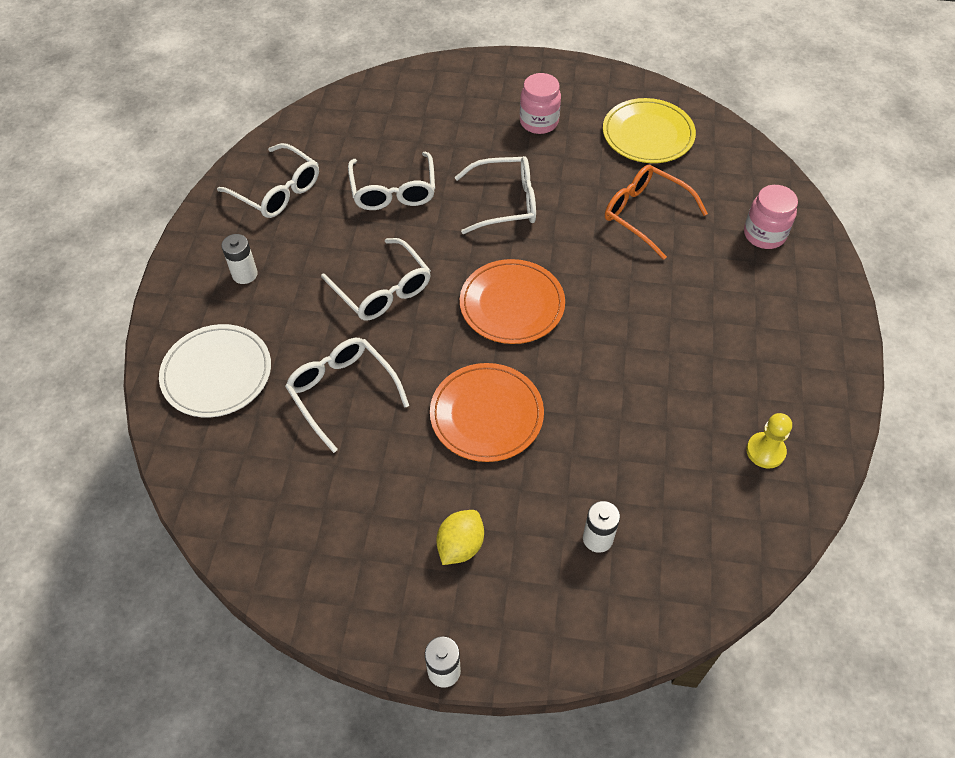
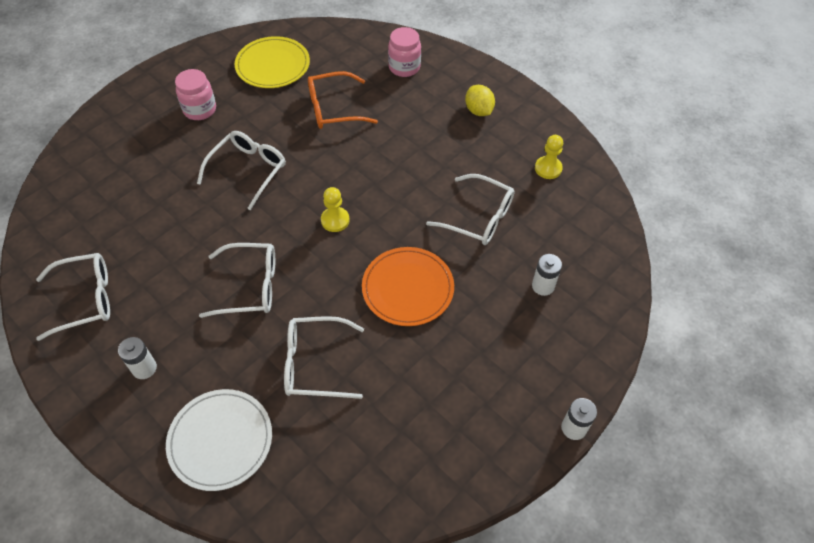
camera: 55 degrees left, 0 degrees up
white glasses [348,152,435,210] -> white glasses moved to [426,174,515,245]
yellow lemon [436,510,484,565] -> yellow lemon moved to [465,85,495,116]
orange plate [460,259,565,344] -> yellow pawn [321,187,350,232]

